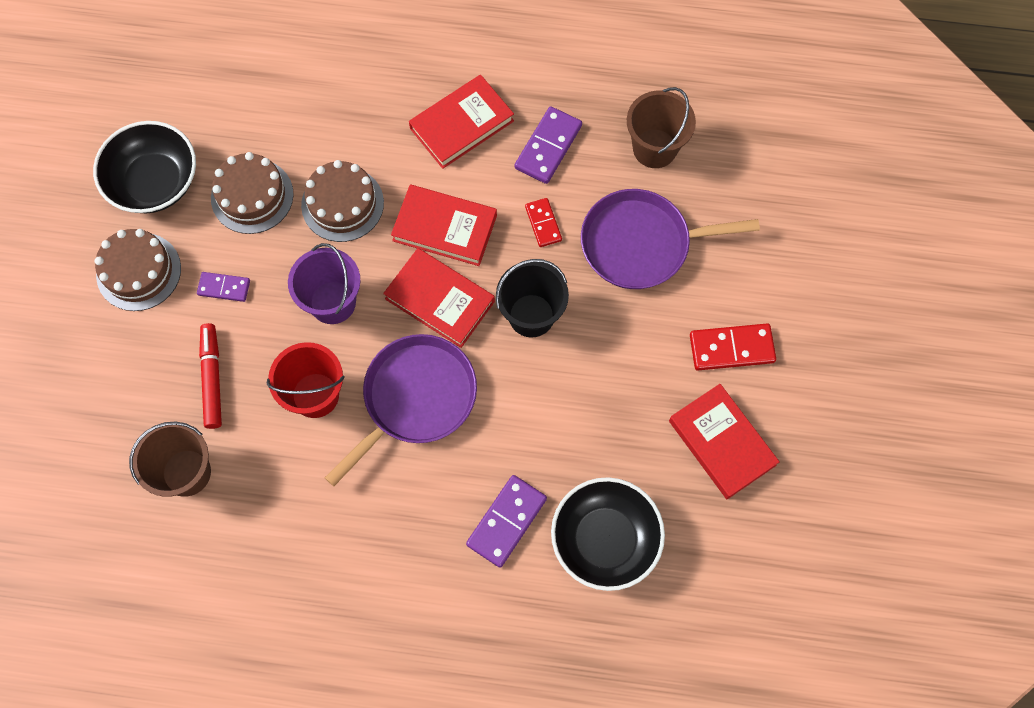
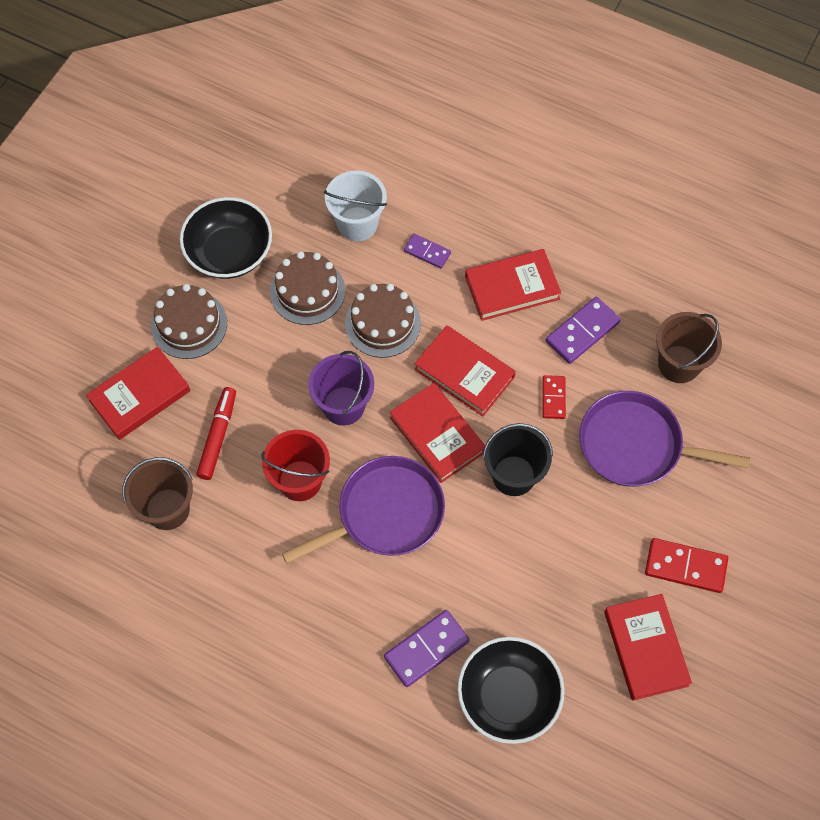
camera: 20 degrees right, 5 degrees down
purple domino [197,272,250,302] -> purple domino moved to [404,234,451,269]
none -> red book [86,347,191,440]
none -> white bucket [324,171,387,241]

